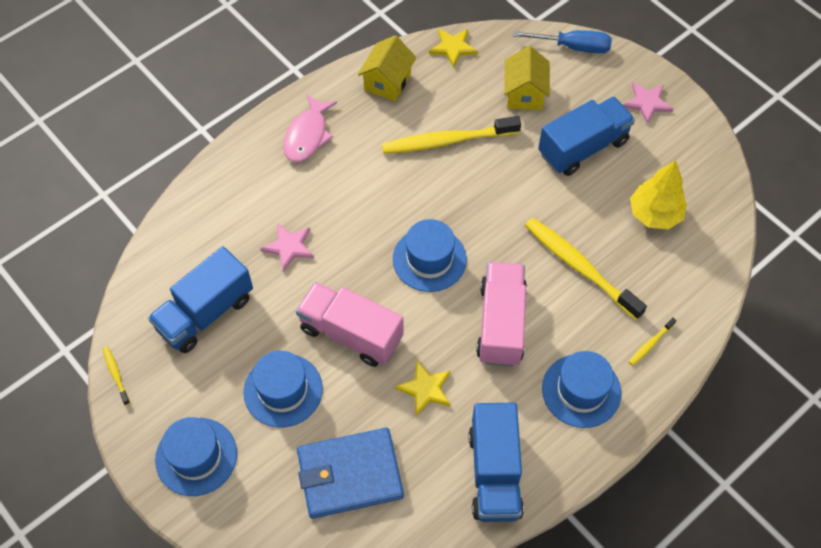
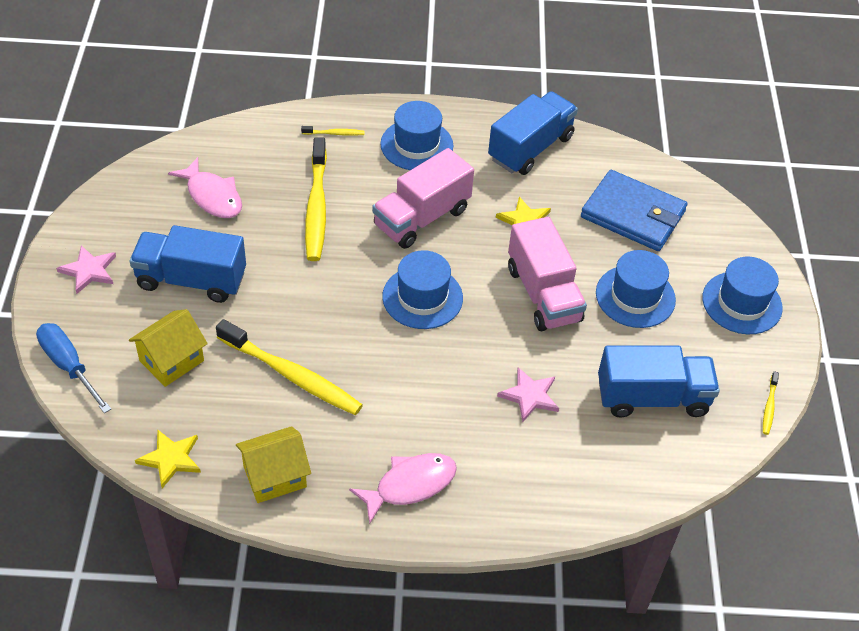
camera: 140 degrees left, 10 degrees down
yellow tree [630,160,687,229] -> pink fish [168,157,242,218]

